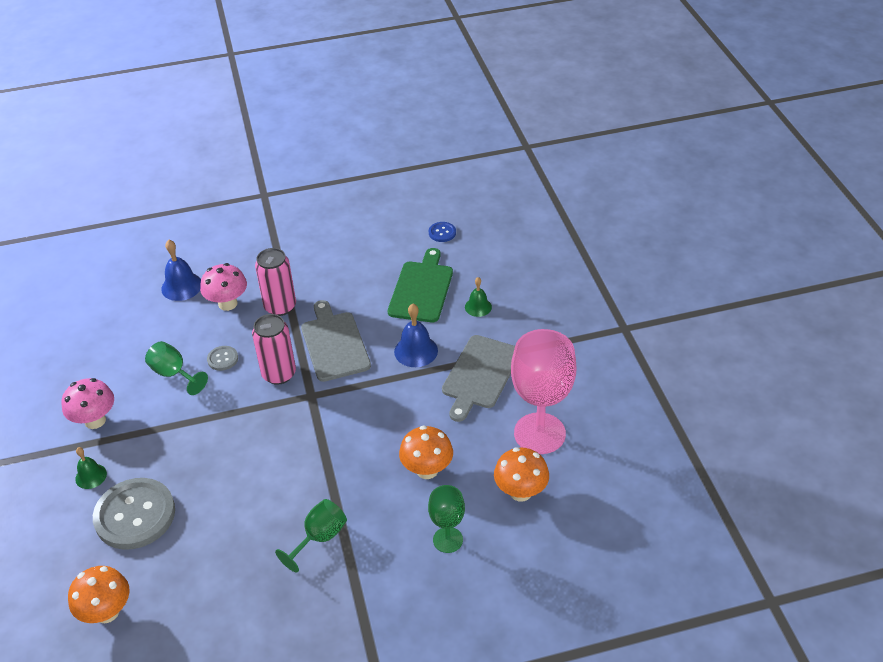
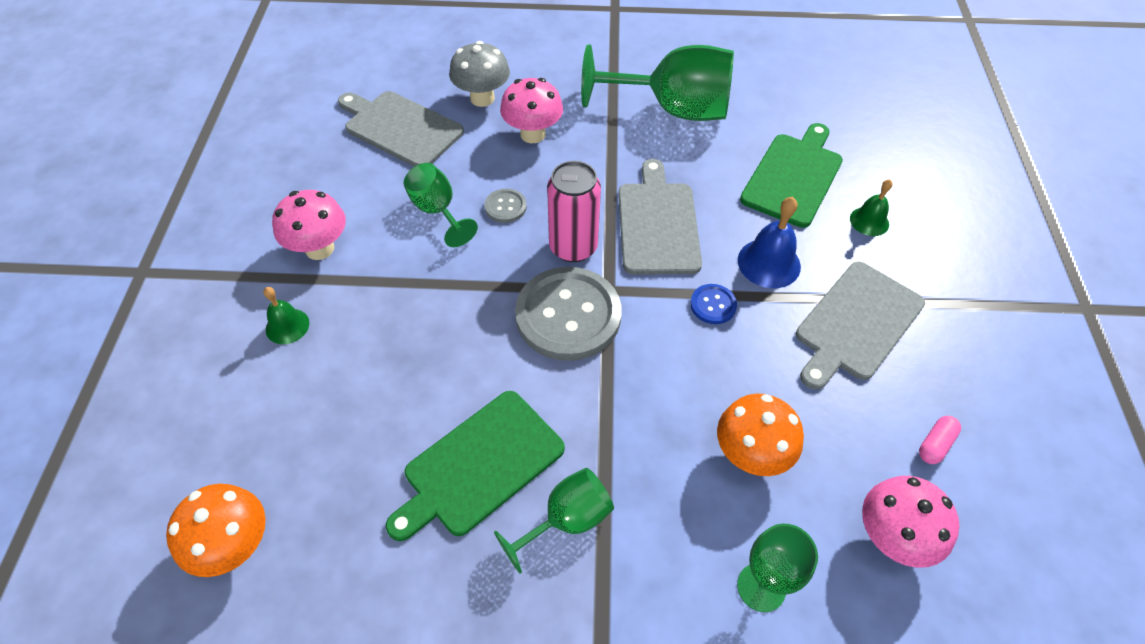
camera: 15 degrees right, 10 degrees up
grey button [93,478,175,550] -> grey button moved to [515,267,622,361]
blue bell [161,240,201,301] -> grey mushroom [449,41,510,107]
pink can [255,248,296,316] -> none
blue button [429,222,456,242] -> blue button moved to [690,284,737,324]
orange mushroom [494,447,549,502] -> pink mushroom [862,476,960,568]
pink goblet [511,329,576,454] -> pink capsule [919,416,961,464]
none -> grey cutting board [338,91,464,167]
none -> green cutting board [386,391,565,541]
none -> green goblet [581,44,734,121]

